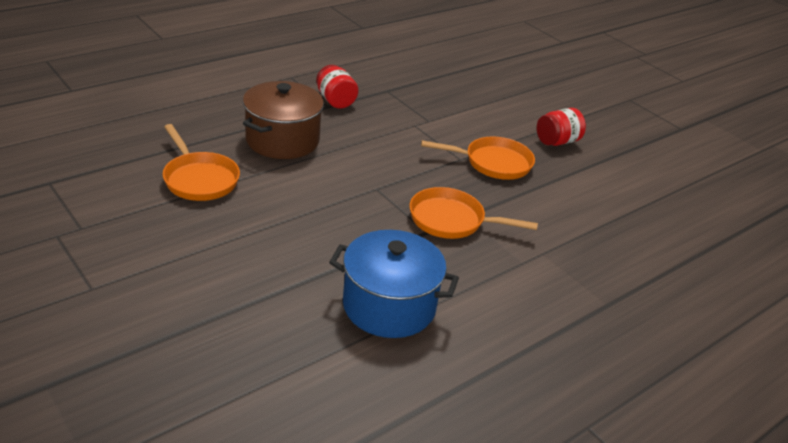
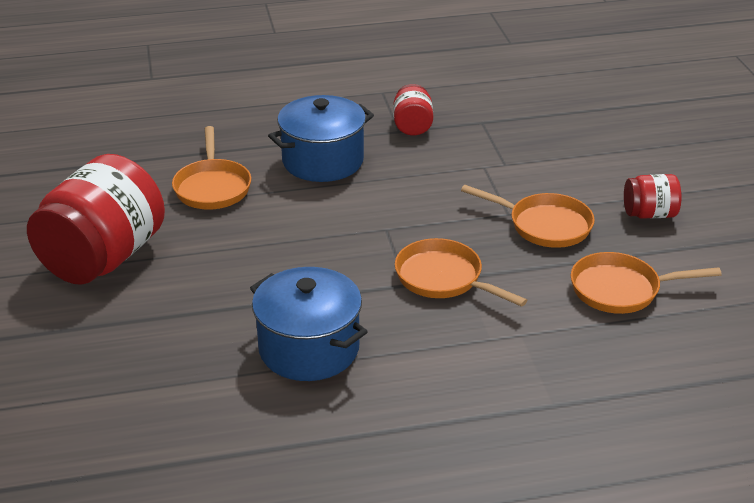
camera: 30 degrees right, 0 degrees up
brown pot [243,81,324,159] -> blue pot [268,95,374,182]
none -> red jar [27,154,165,285]
none -> orange pan [570,252,722,314]

